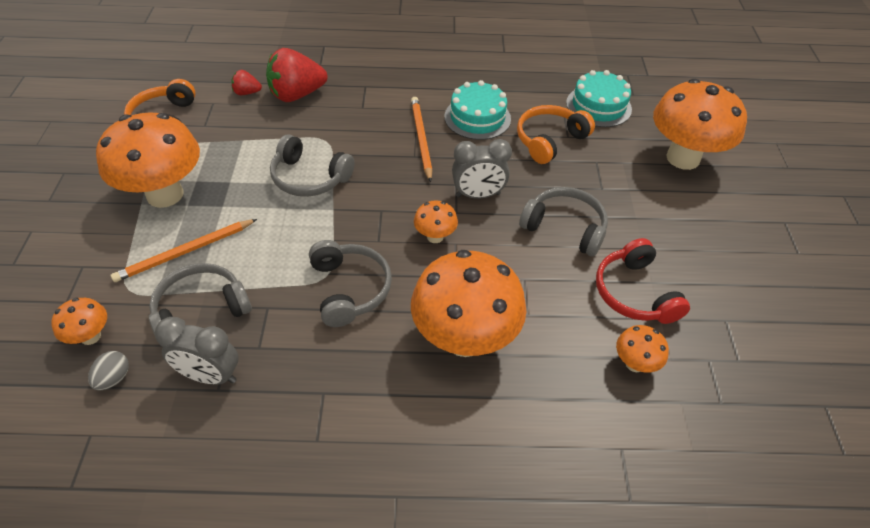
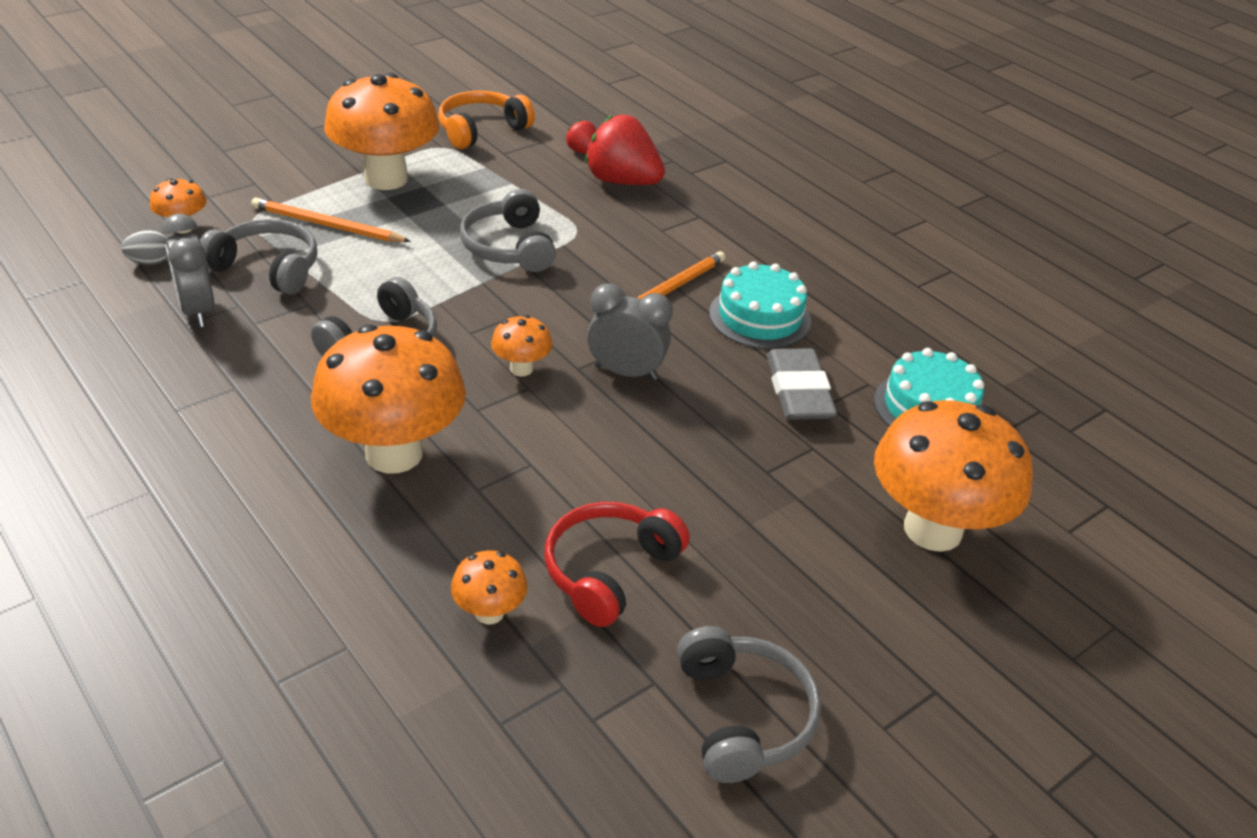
camera: 50 degrees right, 10 degrees down
grey clock [452,139,512,199] -> grey clock turned 150 degrees clockwise [587,283,673,380]
orange headphones [517,105,595,164] -> grey eraser [767,348,837,420]
grey headphones [519,187,608,257] -> grey headphones moved to [677,626,821,783]

